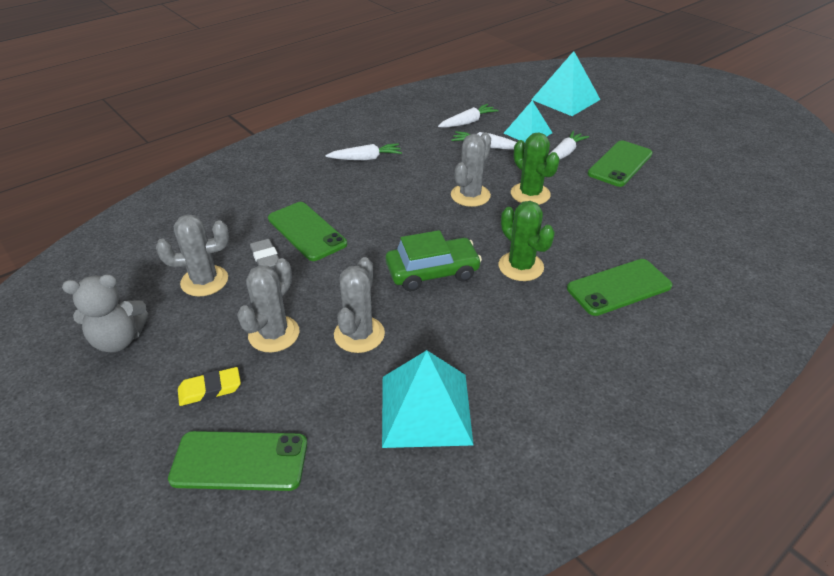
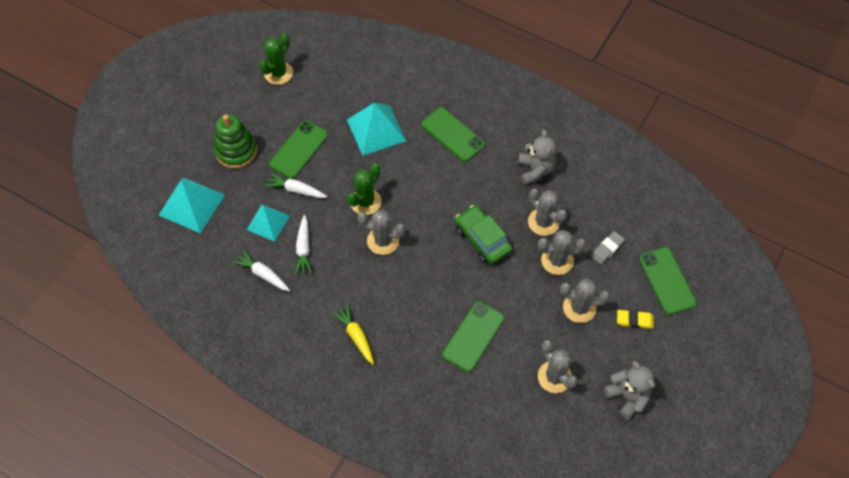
camera: 110 degrees left, 20 degrees up
yellow eraser [178,367,241,406] -> yellow eraser turned 45 degrees counterclockwise [617,310,654,329]
grey eraser [250,239,279,268] -> grey eraser moved to [591,231,625,264]
white carrot [325,143,402,160] -> yellow carrot [332,304,374,364]
turquoise pyramid [382,350,473,448] -> turquoise pyramid moved to [347,103,406,156]
green cactus [498,201,555,281] -> green cactus moved to [258,33,293,85]
green phone [587,140,653,187] -> green phone turned 75 degrees counterclockwise [269,121,328,179]
none -> green stacking toy [214,114,257,169]
none -> grey teddy bear [518,129,556,185]
none -> grey cactus [528,188,567,236]

